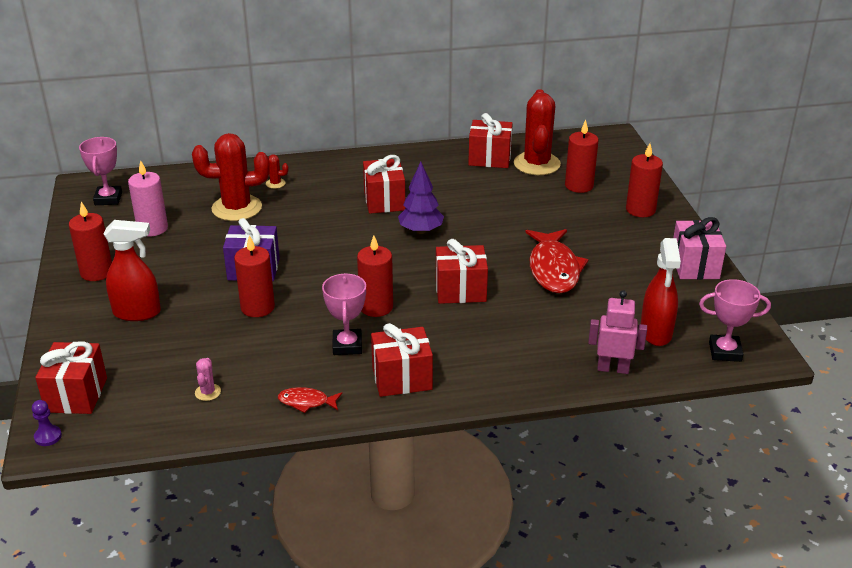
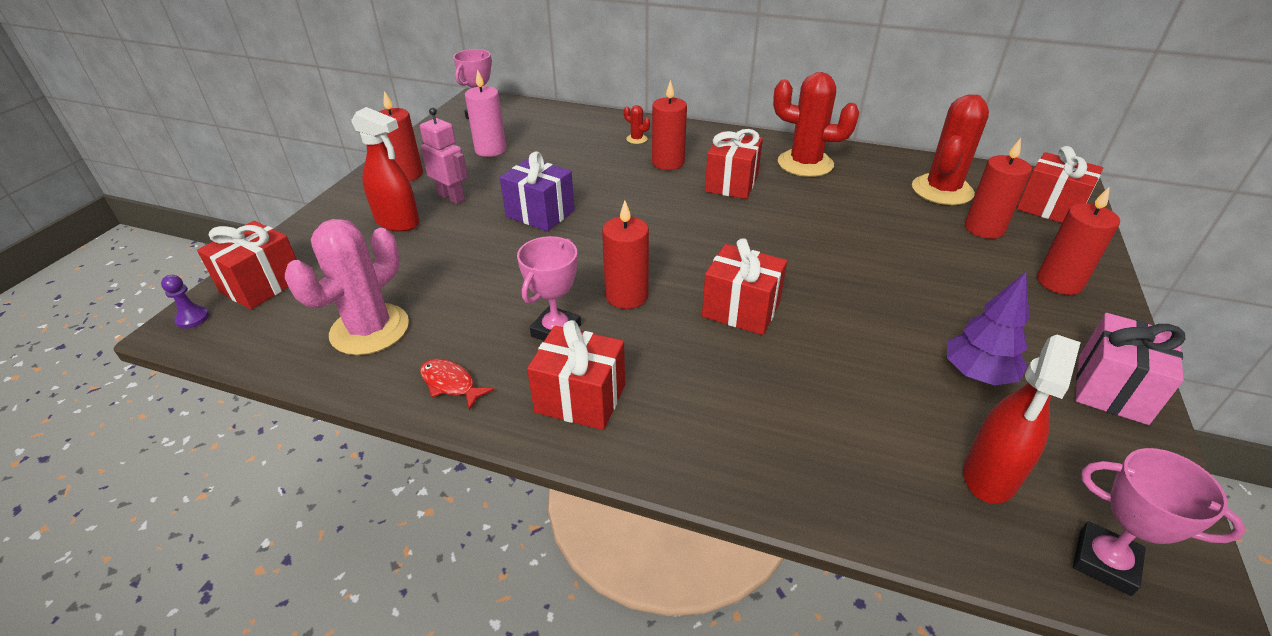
camera: 30 degrees right, 5 degrees up
red cactus [192,133,270,221] -> red cactus moved to [773,72,859,177]
pink cactus [195,358,221,401] -> pink cactus [285,219,409,355], size x2.44
red candle [234,235,275,317] -> red candle moved to [652,80,687,170]
purple tree [398,162,444,234] -> purple tree moved to [947,272,1029,386]
red gift [468,113,513,168] -> red gift moved to [1017,146,1103,223]
red fish [525,229,588,293] -> none
pink robot [588,290,647,374] -> pink robot moved to [420,108,468,204]

